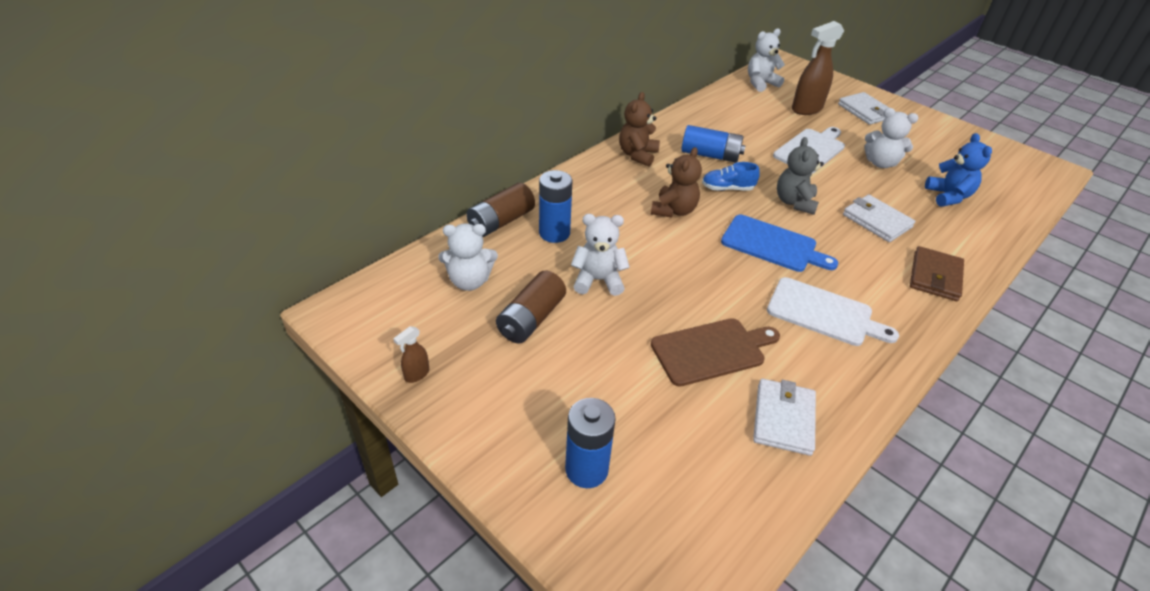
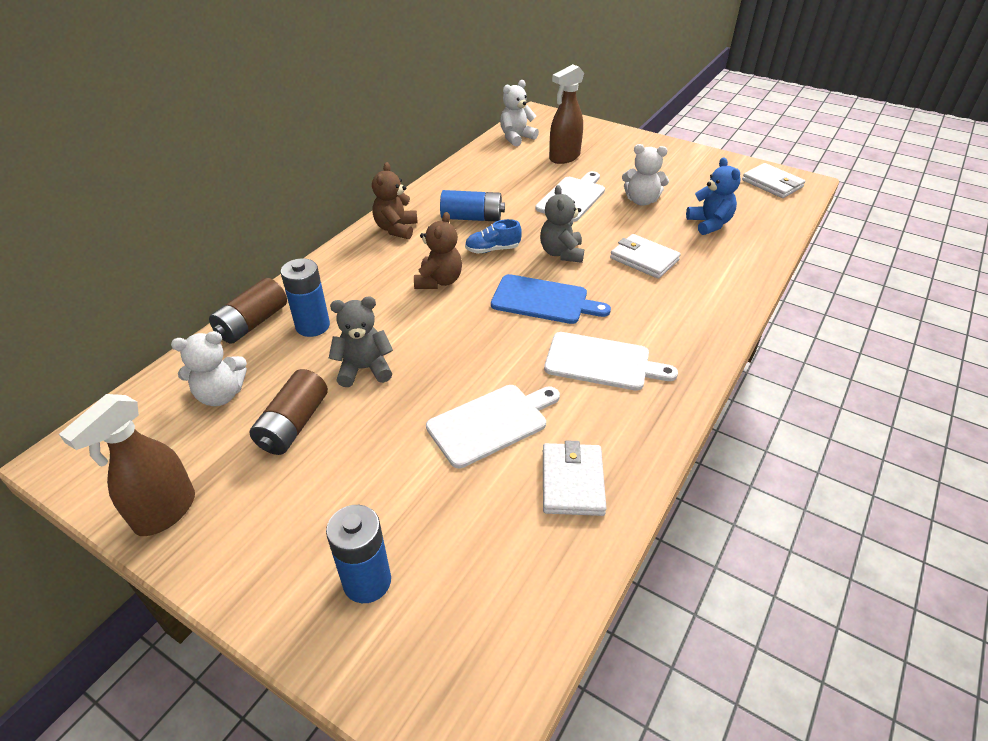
camera: 10 degrees left, 0 degrees up
brown spray bottle [393,326,429,383] -> brown spray bottle [59,394,195,536], size x2.12
white teddy bear [571,214,630,296] -> grey teddy bear [329,296,393,387]
brown cutting board [651,318,780,387] -> white cutting board [426,385,560,468]
white wallet [838,92,896,125] -> white wallet moved to [742,163,805,198]
brown wallet [910,246,964,301] -> none

